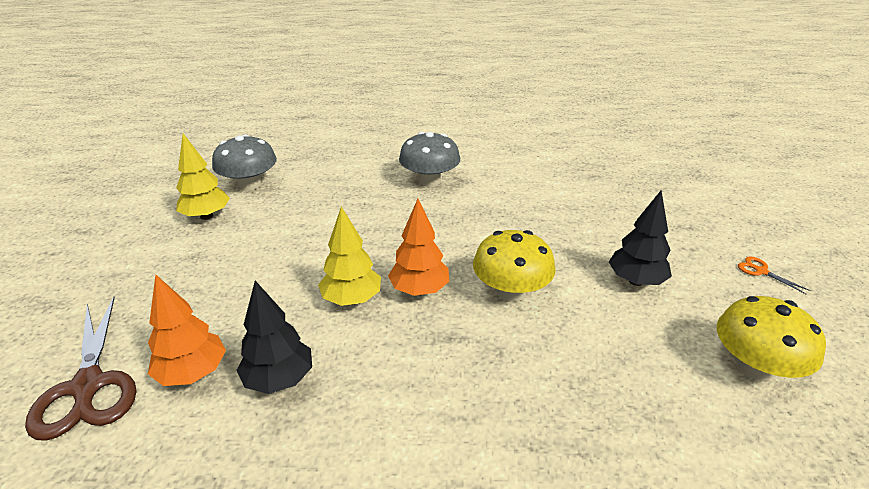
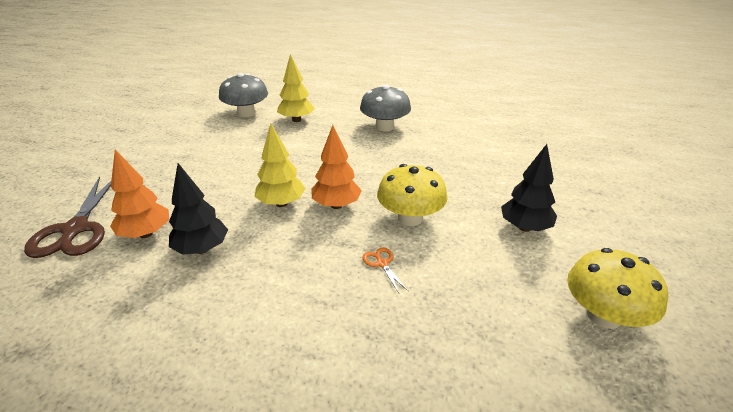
camera: 15 degrees right, 0 degrees up
yellow tree [176,134,230,220] -> yellow tree moved to [277,54,315,122]
orange scissors [738,256,811,295] -> orange scissors moved to [362,248,409,293]

